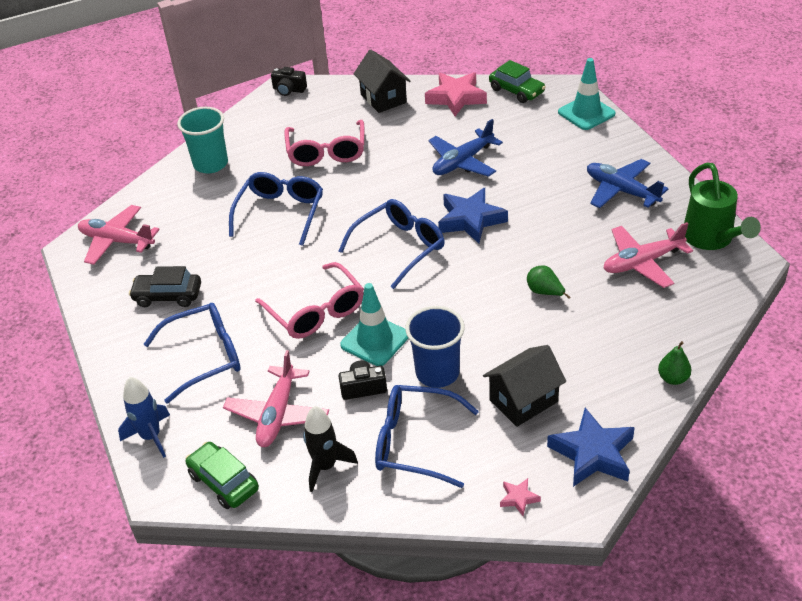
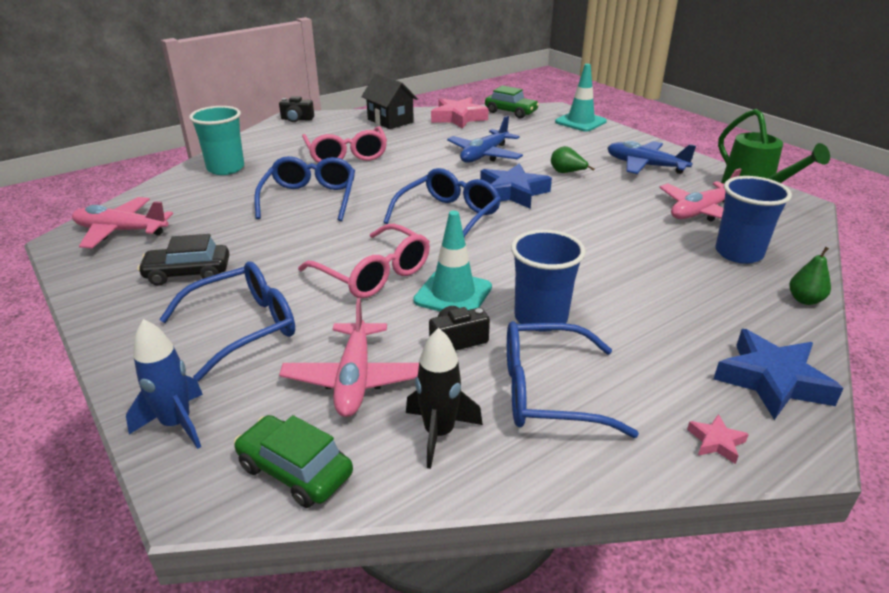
camera: 15 degrees left, 10 degrees down
black house [483,345,566,427] -> none
green pear [527,265,571,299] -> green pear moved to [551,146,594,173]
none -> blue cup [715,176,792,264]

